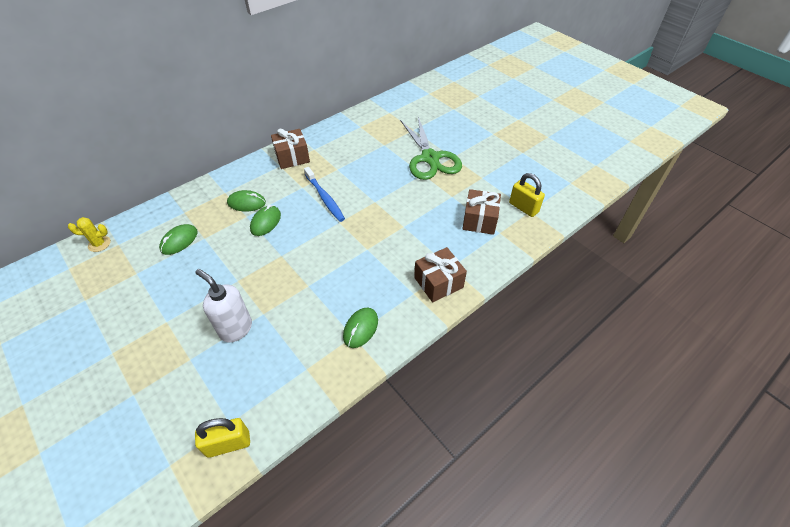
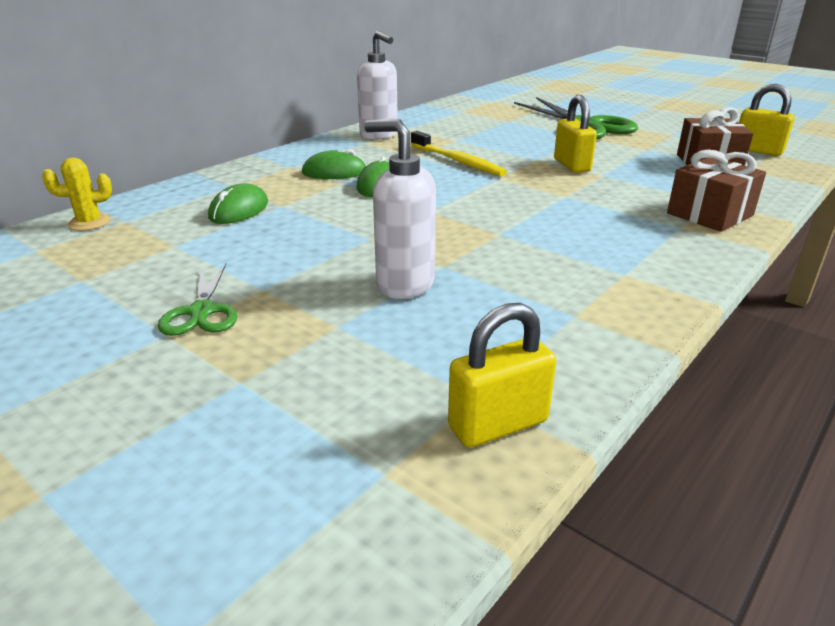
camera: 10 degrees left, 20 degrees down
brown gift [271,128,310,169] -> white soap dispenser [357,31,398,140]
blue toothbrush [304,167,345,222] -> yellow toothbrush [411,131,507,176]
green mouse [343,308,378,348] -> none
none -> green scissors [158,263,237,336]
none -> yellow padlock [554,95,597,173]

